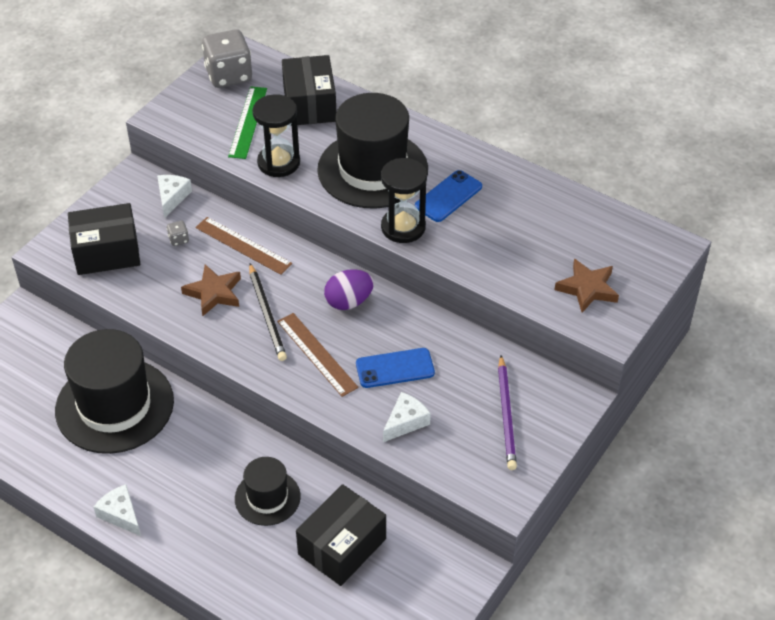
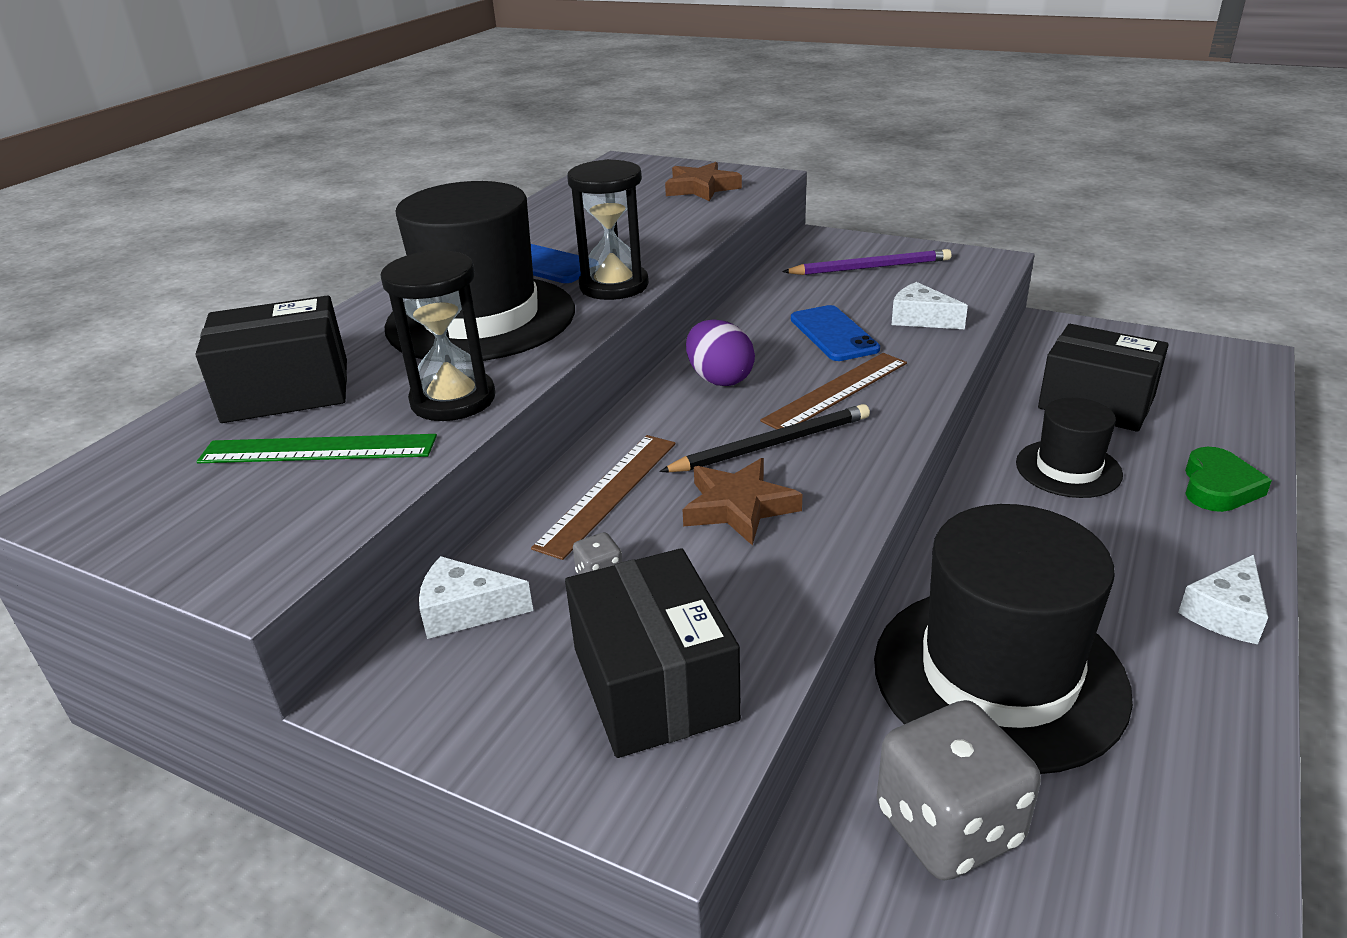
camera: 95 degrees left, 15 degrees down
grey dice [202,29,252,88] -> grey dice moved to [877,700,1041,880]
none -> green heart [1185,447,1272,512]

